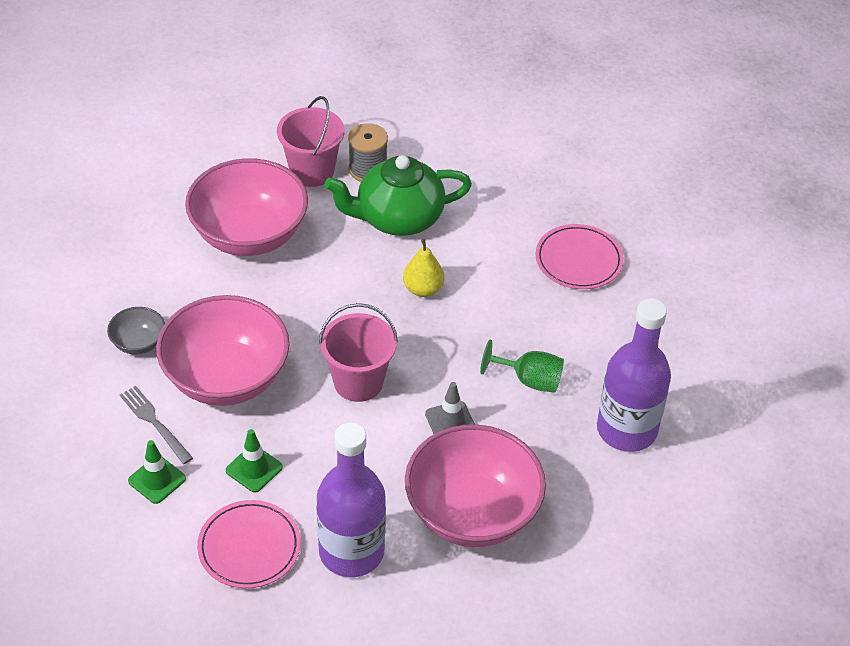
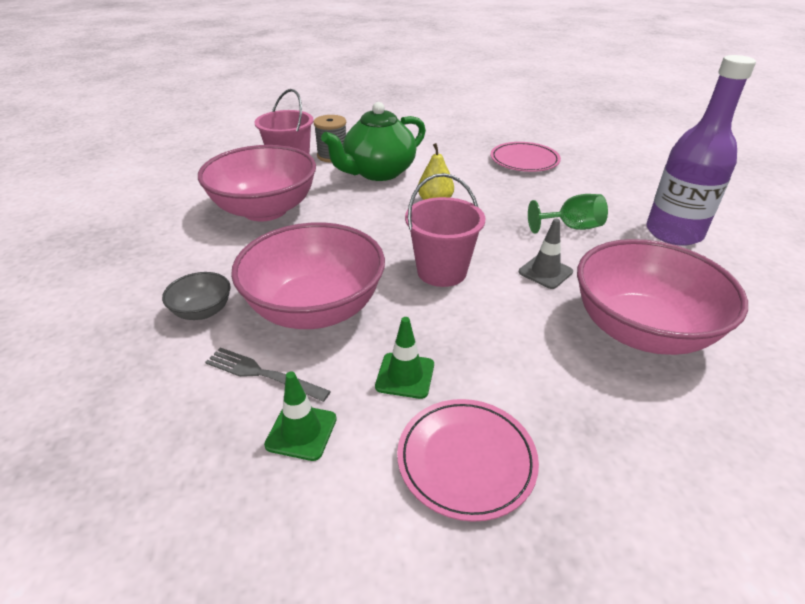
camera: 25 degrees left, 10 degrees down
purple bottle [317,422,386,577] -> none

